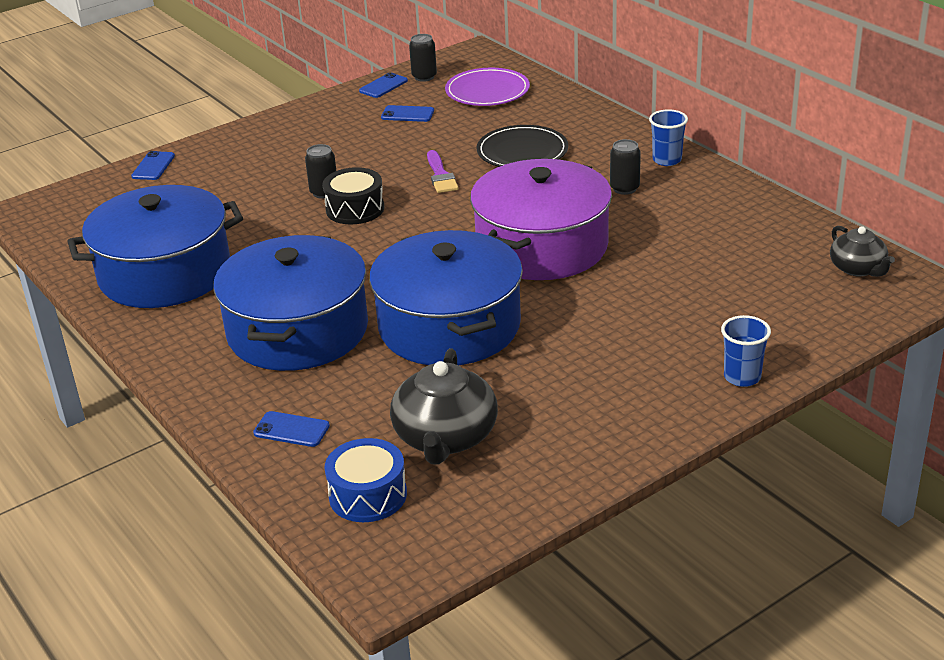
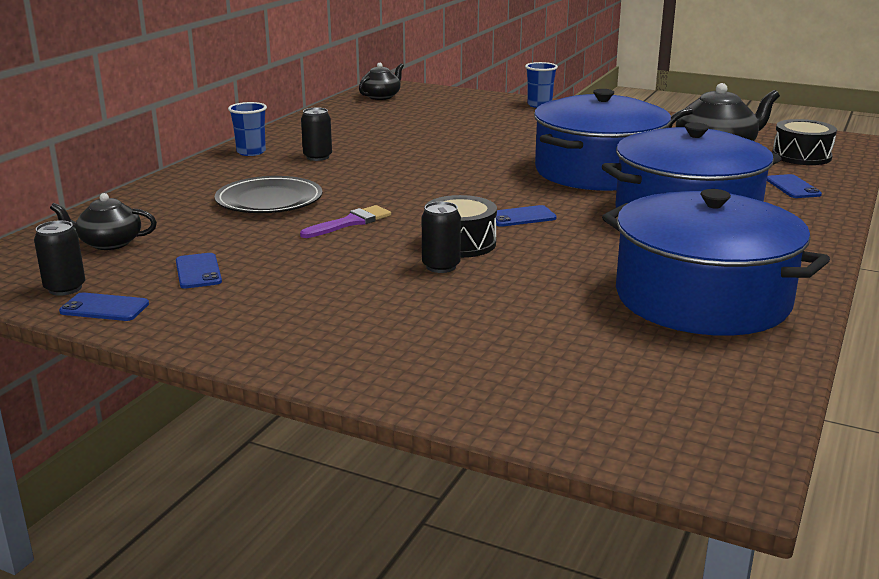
camera: 120 degrees left, 10 degrees down
blue phone [131,151,175,180] -> blue phone moved to [496,205,557,227]
blue drum [324,438,407,522] -> black drum [772,119,837,165]
purple plate [445,68,530,106] -> black teapot [50,193,157,250]
purple pot [470,159,612,280] -> none

